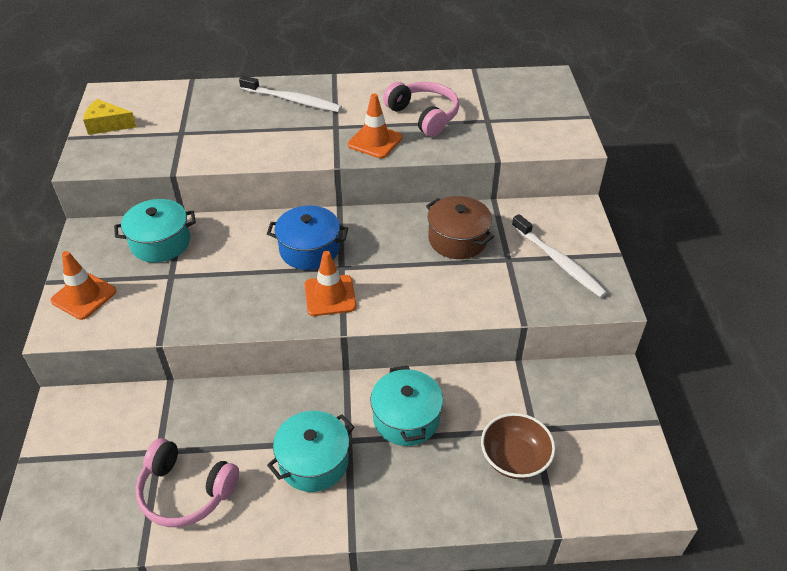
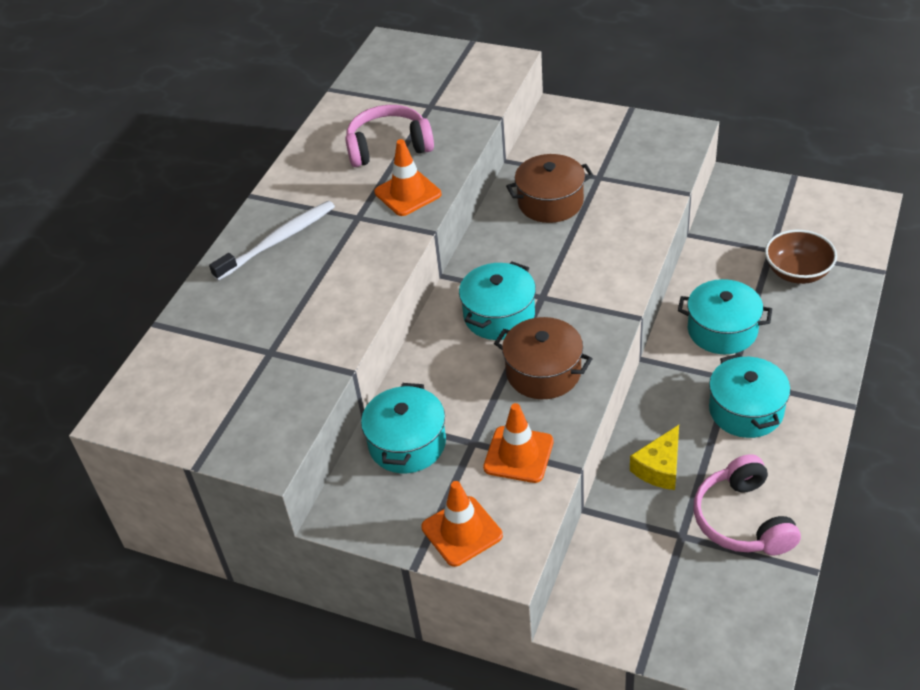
camera: 60 degrees left, 0 degrees up
yellow cheese [83,99,137,135] -> yellow cheese moved to [630,425,679,490]
pink headphones [136,438,239,527] -> pink headphones turned 120 degrees clockwise [693,454,801,555]
blue pot [267,206,348,270] -> turquoise pot [459,261,536,340]
orange traffic cone [304,251,356,316] -> orange traffic cone moved to [483,403,554,483]
white toothbrush [512,214,607,298] -> none
none -> brown pot [494,317,593,399]

